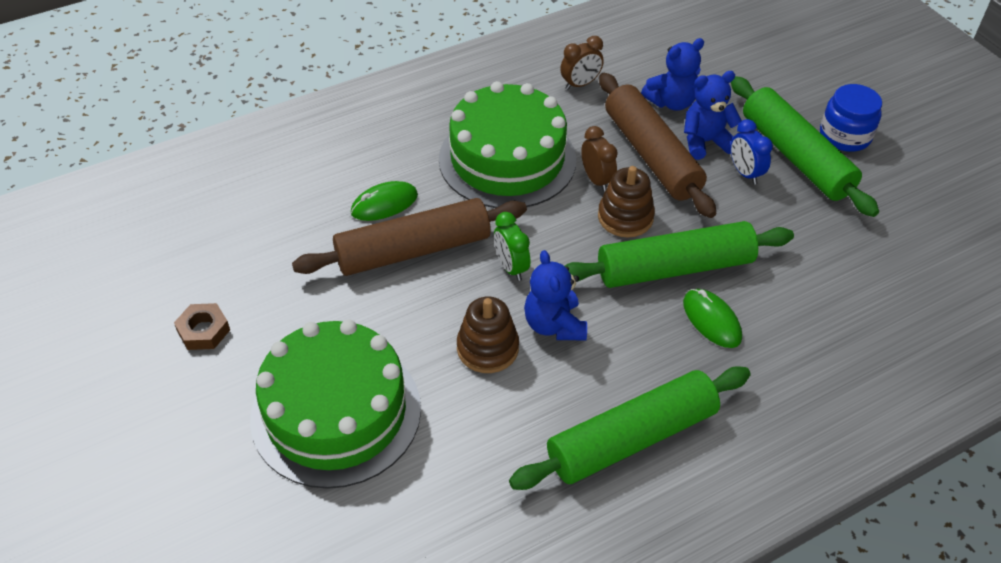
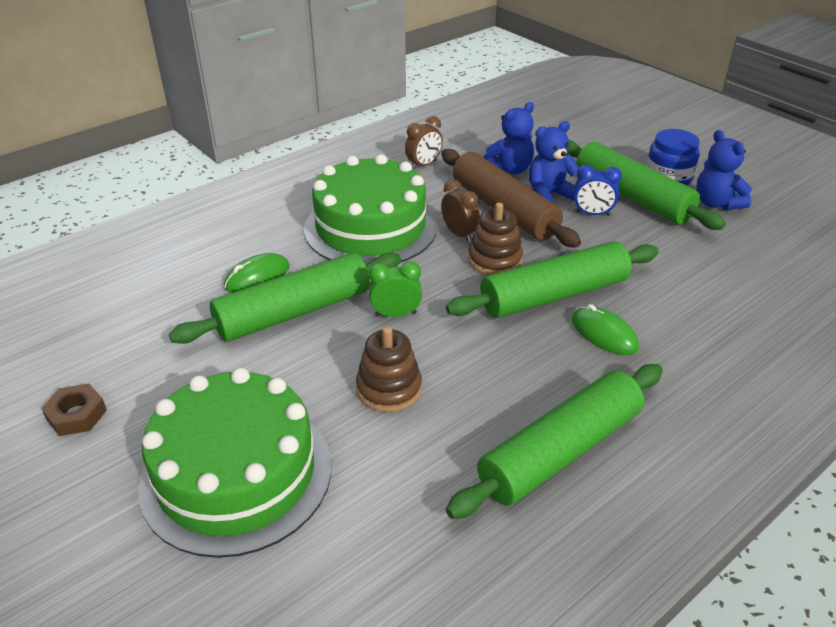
camera: 10 degrees left, 10 degrees down
brown rolling pin [292,198,527,276] -> green rolling pin [169,252,401,344]
green clock [494,212,530,281] -> green clock turned 120 degrees clockwise [369,261,422,317]
blue teddy bear [524,250,587,340] -> blue teddy bear moved to [696,130,752,210]
blue clock [731,119,773,185] -> blue clock turned 45 degrees counterclockwise [573,165,622,216]

